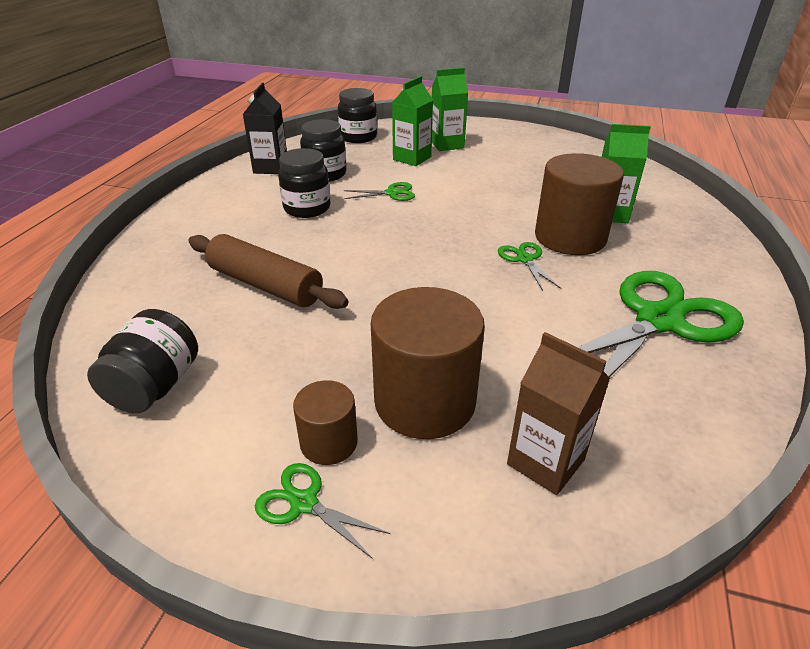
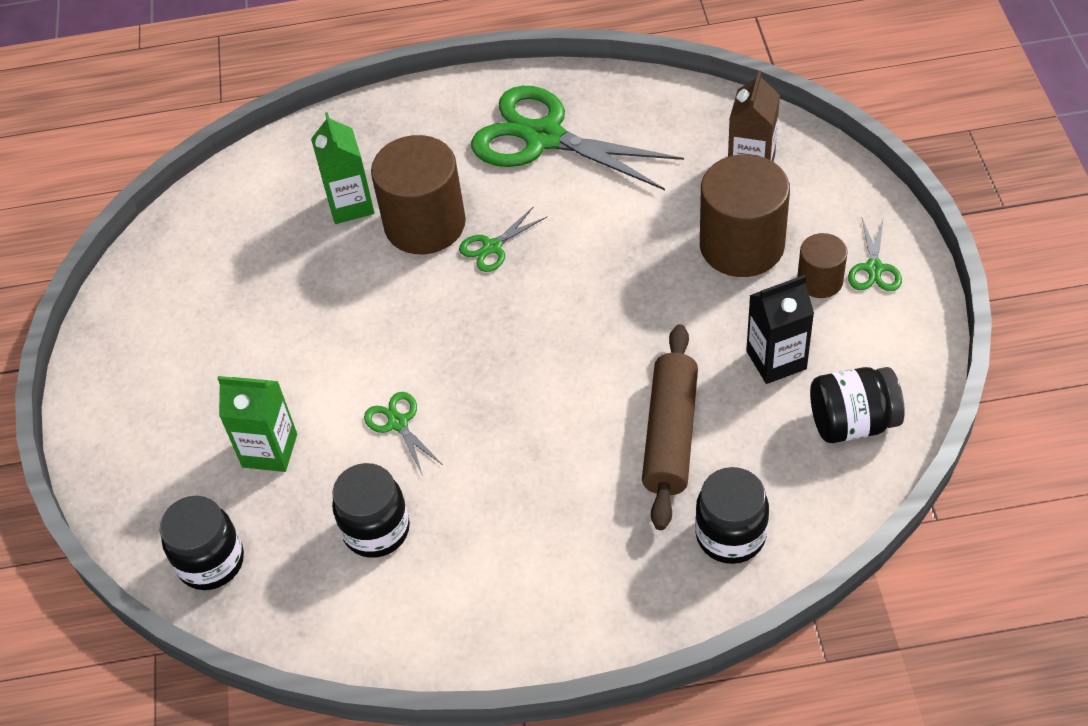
camera: 110 degrees left, 15 degrees up
black carton [243,83,287,174] -> black carton moved to [746,275,814,384]
black jar [278,148,330,218] -> black jar moved to [695,467,769,564]
green carton [432,68,468,151] -> none

